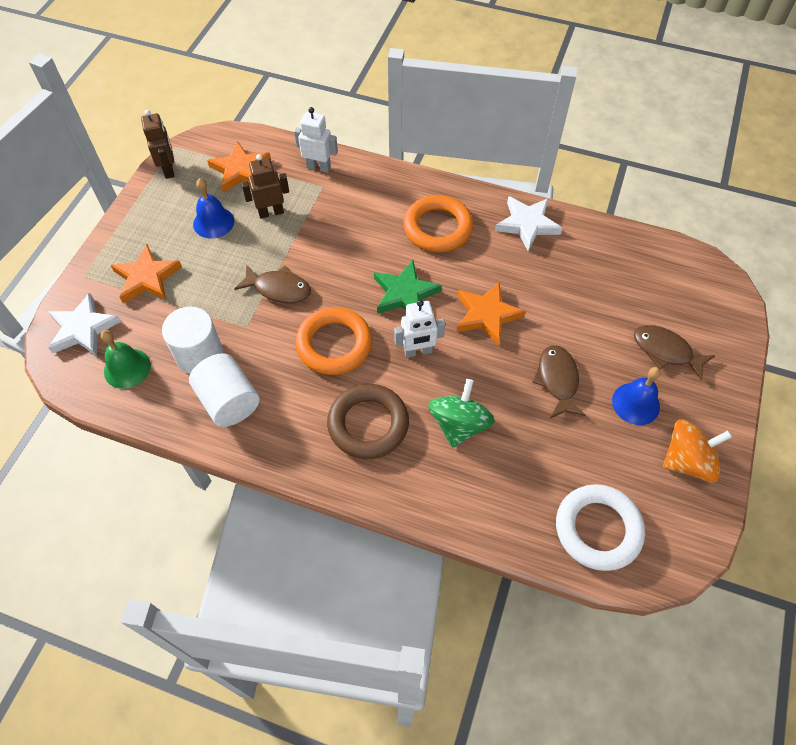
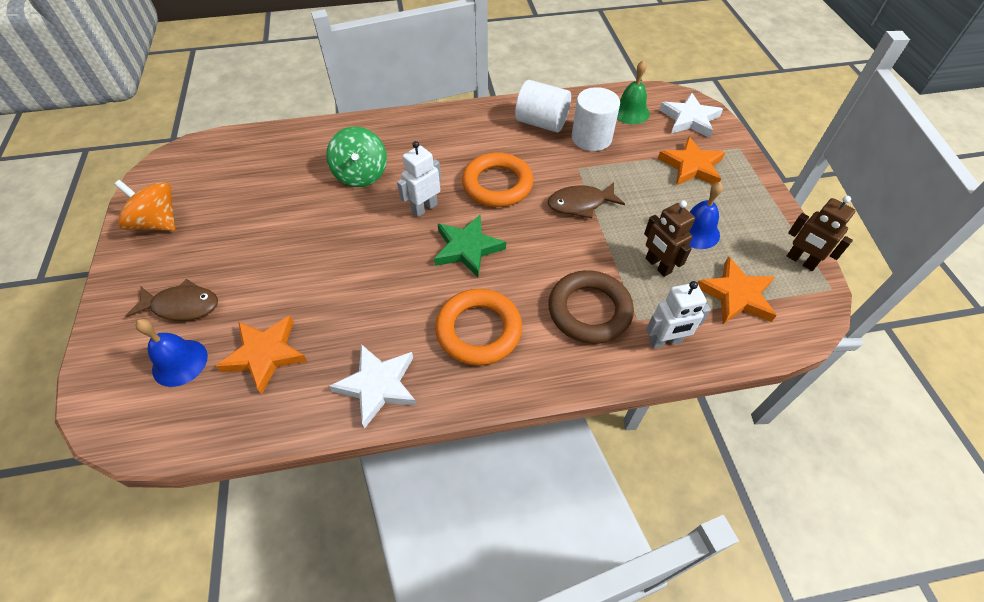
camera: 150 degrees right, 5 degrees down
brown robot [241,154,289,219] -> brown robot turned 105 degrees clockwise [644,200,695,277]
brown ring [327,384,409,459] -> brown ring moved to [548,270,634,344]
orange star [457,281,526,346] -> orange star moved to [216,316,307,394]
brown fish [532,345,585,418] -> none
white ring [556,484,645,571] -> none
blue bell [612,367,661,425] -> blue bell moved to [136,319,208,387]
orange spinning top [663,419,733,482] -> orange spinning top turned 75 degrees clockwise [114,180,175,231]

